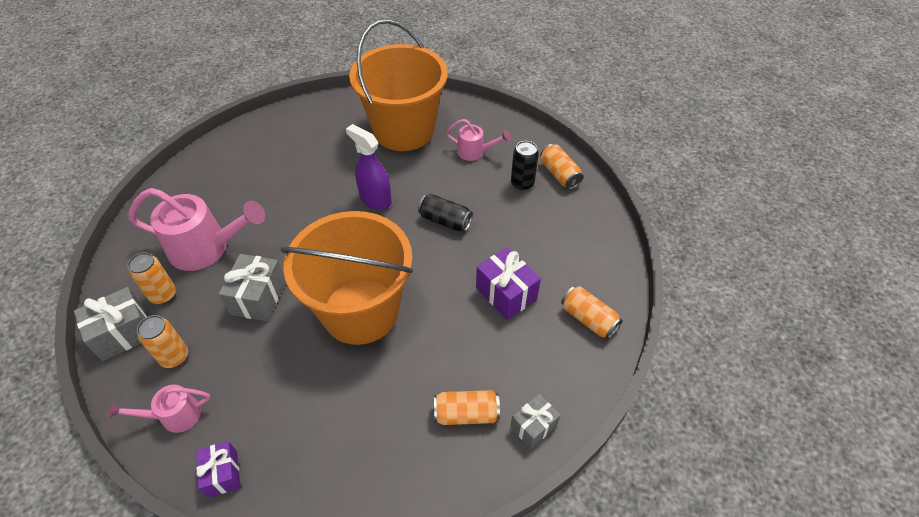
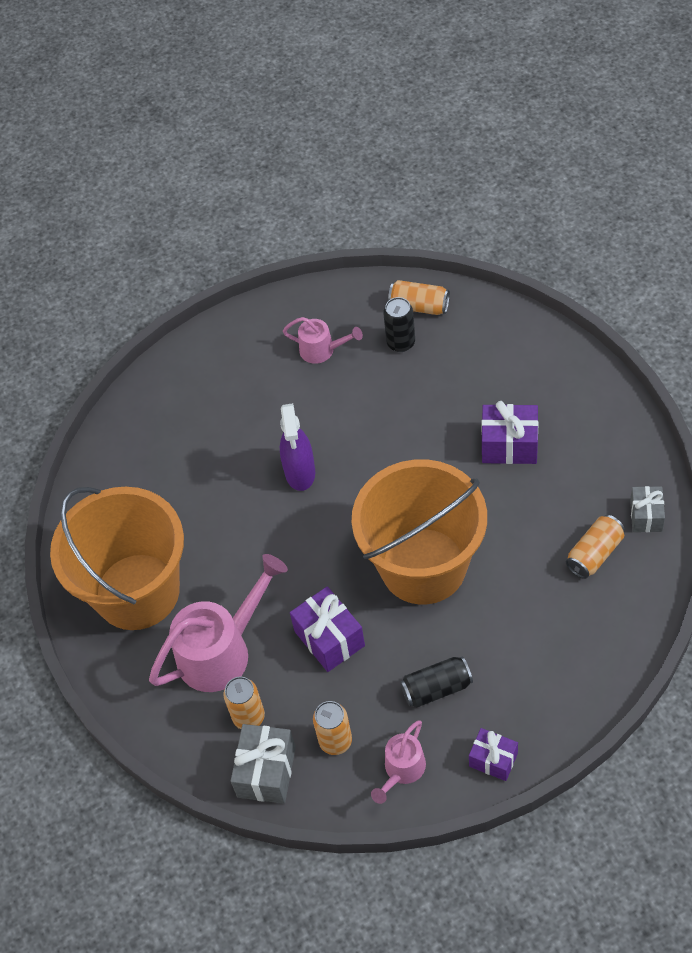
camera: 40 degrees left, 5 degrees up
grey gift [219,254,286,321] -> purple gift [290,586,365,672]
purple spray bottle [346,124,392,210] -> purple spray bottle turned 90 degrees counterclockwise [280,403,315,491]
orange bucket [349,19,448,151] -> orange bucket moved to [50,487,184,630]
black can [418,194,473,232] -> black can moved to [400,656,473,708]
pink watering can [446,119,511,161] -> pink watering can turned 45 degrees clockwise [283,317,363,364]
orange can [561,286,623,339] -> none

